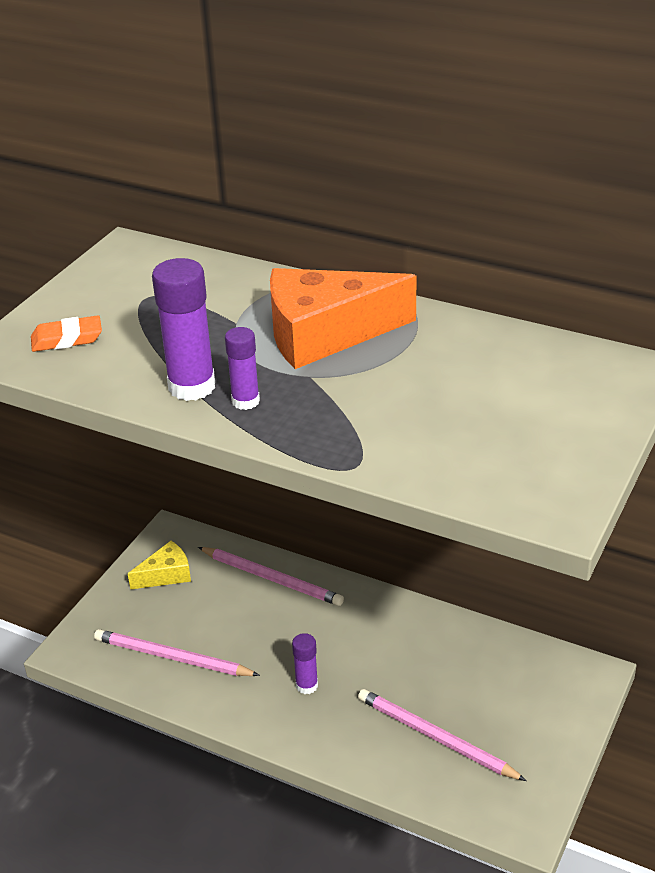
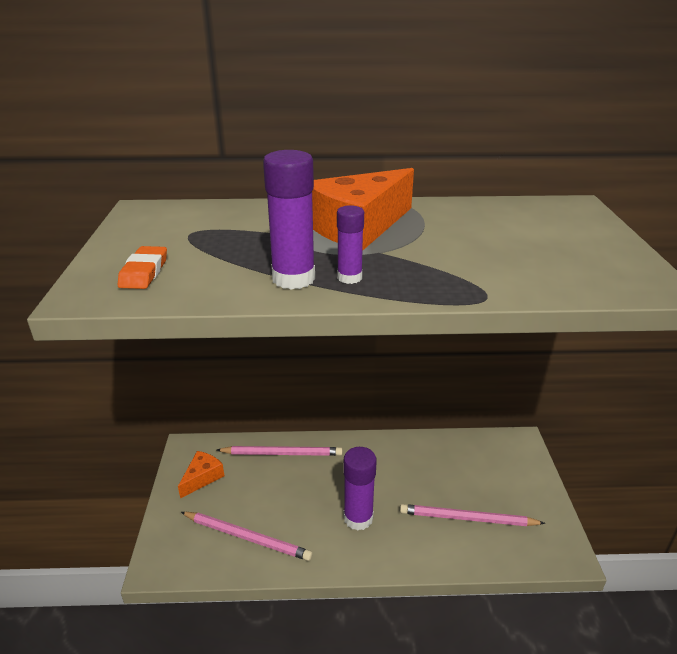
camera: 30 degrees left, 5 degrees down
orange eraser [31,315,102,352] -> orange eraser turned 45 degrees counterclockwise [118,246,167,289]
pink pencil [94,629,260,676] -> pink pencil turned 150 degrees counterclockwise [181,512,313,561]
yellow cheese [128,541,191,590] -> orange cheese [178,451,224,499]
purple glue stick [292,633,318,694] -> purple glue stick [343,447,377,530], size x1.71

